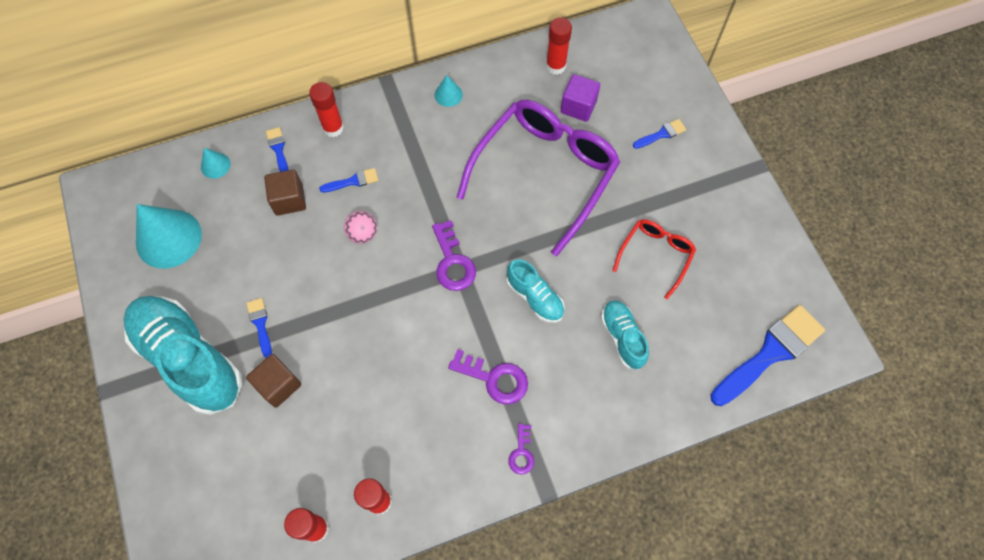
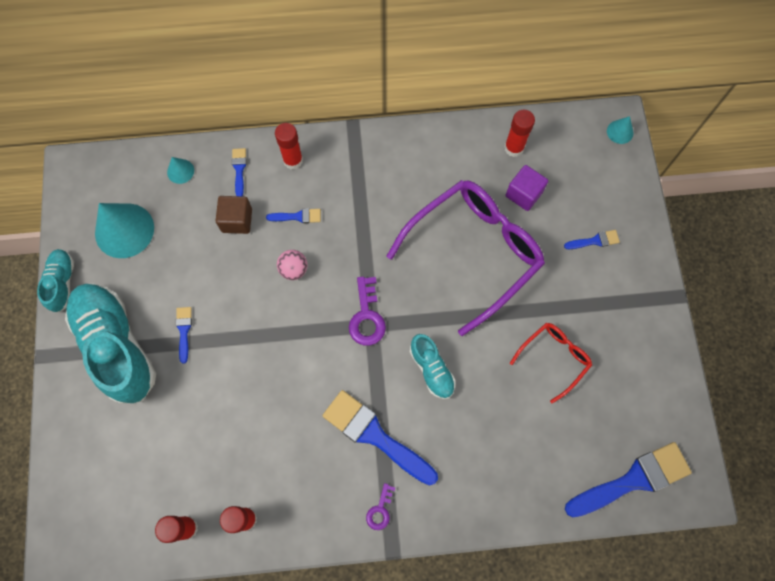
camera: 15 degrees right, 5 degrees up
brown cube [246,354,301,408] -> none
turquoise cone [435,75,463,107] -> turquoise cone moved to [607,116,633,144]
purple key [448,349,528,404] -> blue brush [322,390,438,485]
turquoise shoe [601,300,649,370] -> turquoise shoe moved to [37,249,74,313]

